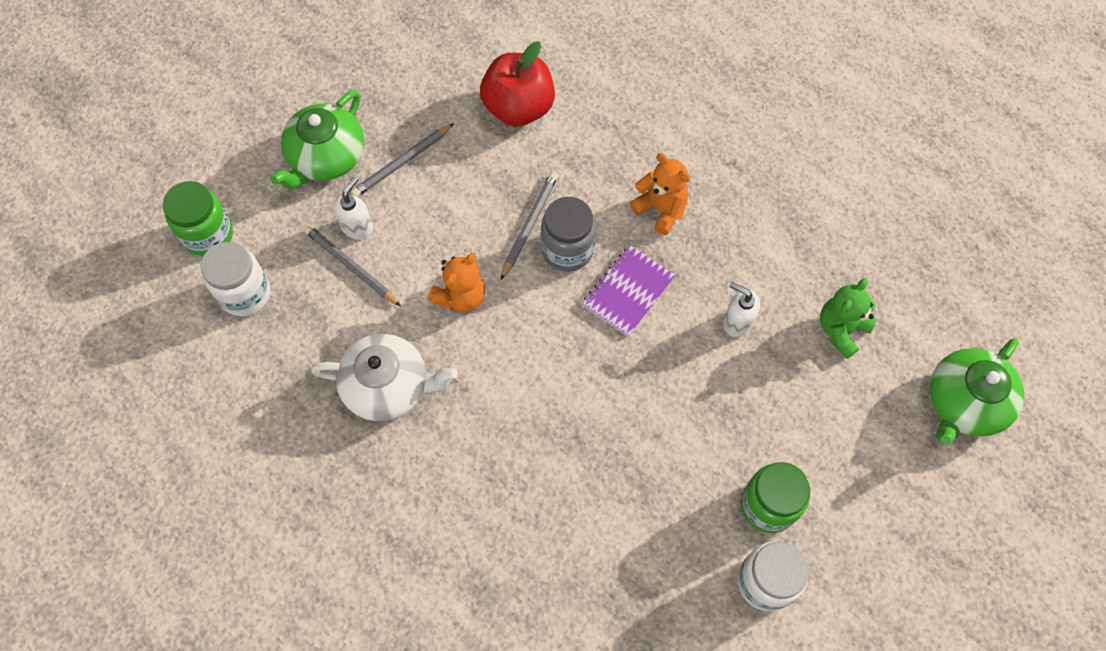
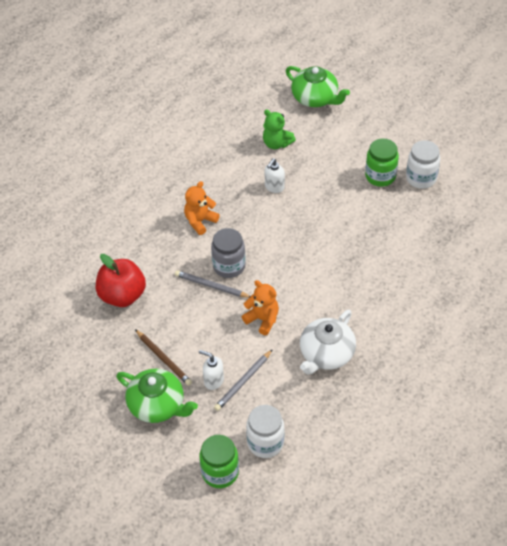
camera: 90 degrees left, 15 degrees down
white teapot [311,334,458,421] -> white teapot turned 150 degrees counterclockwise [300,310,356,375]
grey pencil [351,123,454,197] -> brown pencil [135,329,192,386]
purple notebook [582,245,676,337] -> none

